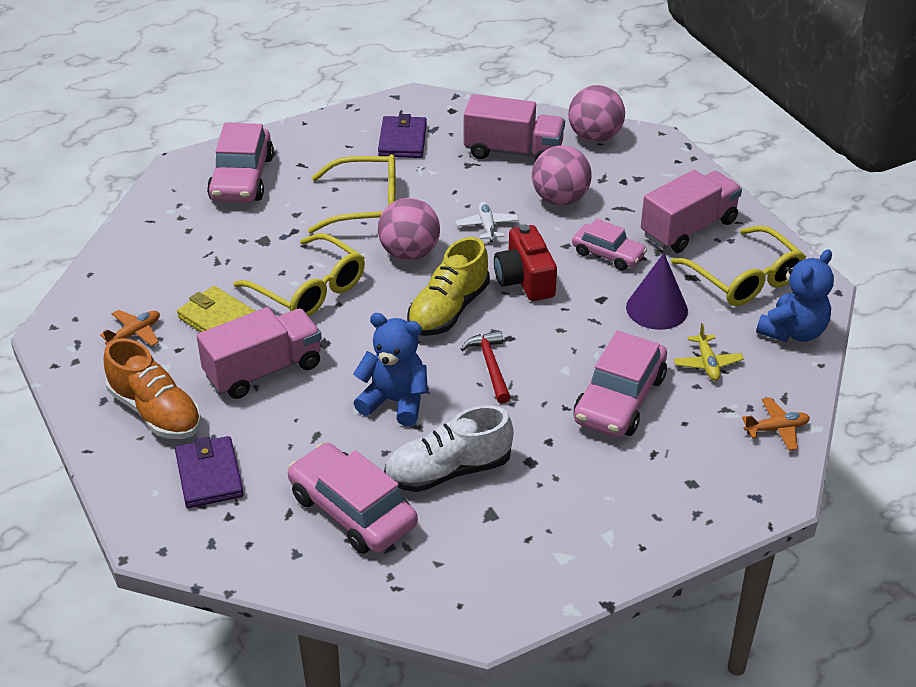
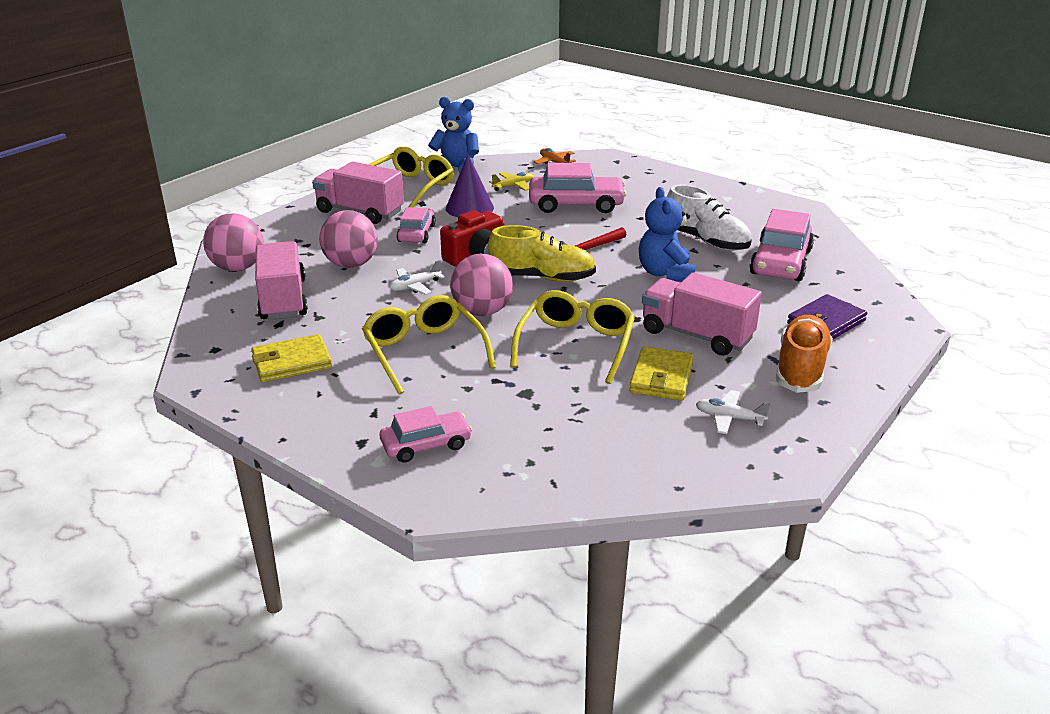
camera: 115 degrees left, 10 degrees down
orange plane [100,310,160,346] -> white plane [696,390,770,434]
pink car [207,123,274,203] -> pink car [380,406,472,463], size x0.62
purple wallet [378,114,427,158] -> yellow wallet [251,334,332,382]

